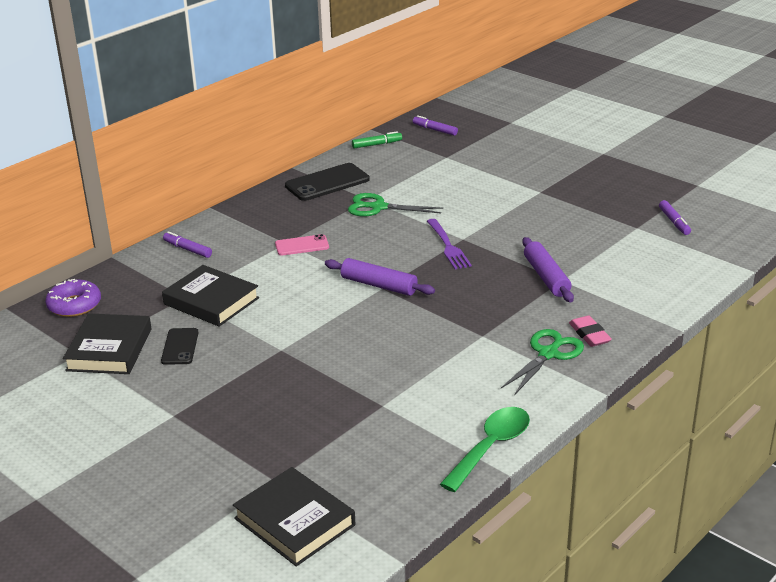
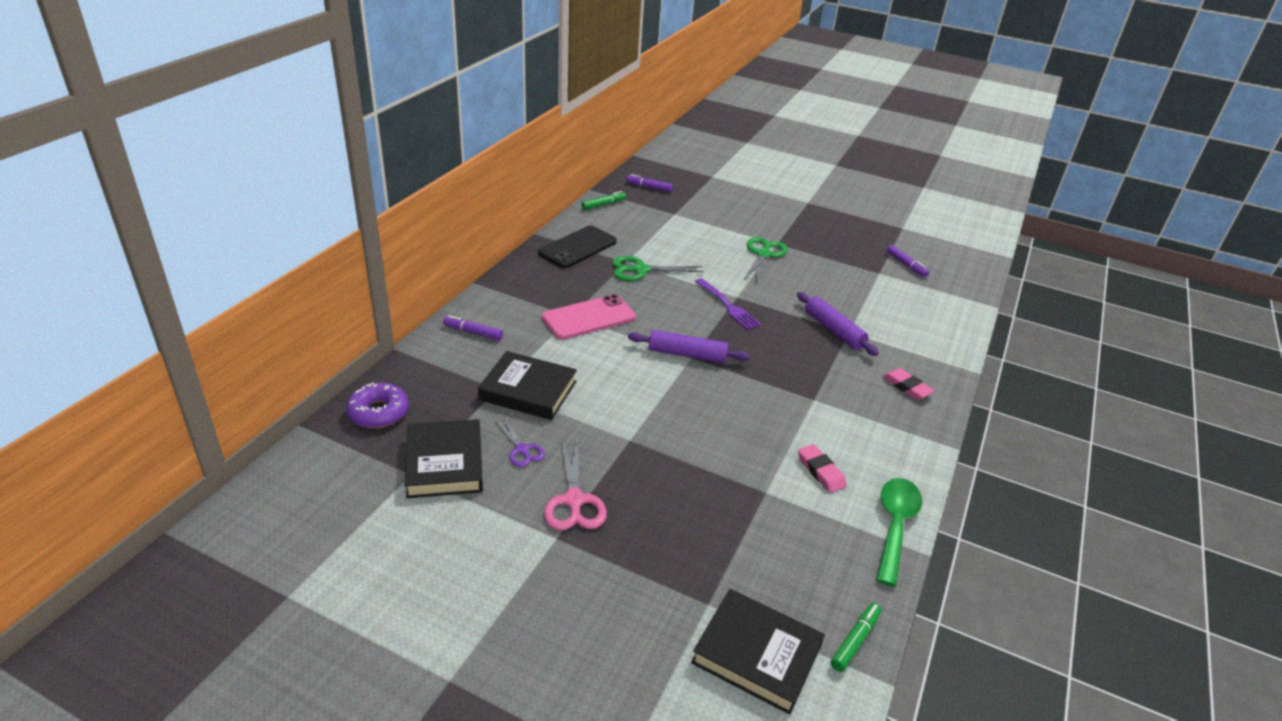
camera: 20 degrees left, 5 degrees up
black phone [161,328,199,365] -> purple scissors [495,418,545,467]
pink phone [275,234,329,256] -> pink phone [542,294,636,340], size x1.68
green scissors [501,329,584,395] -> green scissors moved to [744,237,788,284]
none -> pink scissors [544,439,607,531]
none -> pink eraser [798,444,847,493]
none -> green marker [831,603,882,672]

